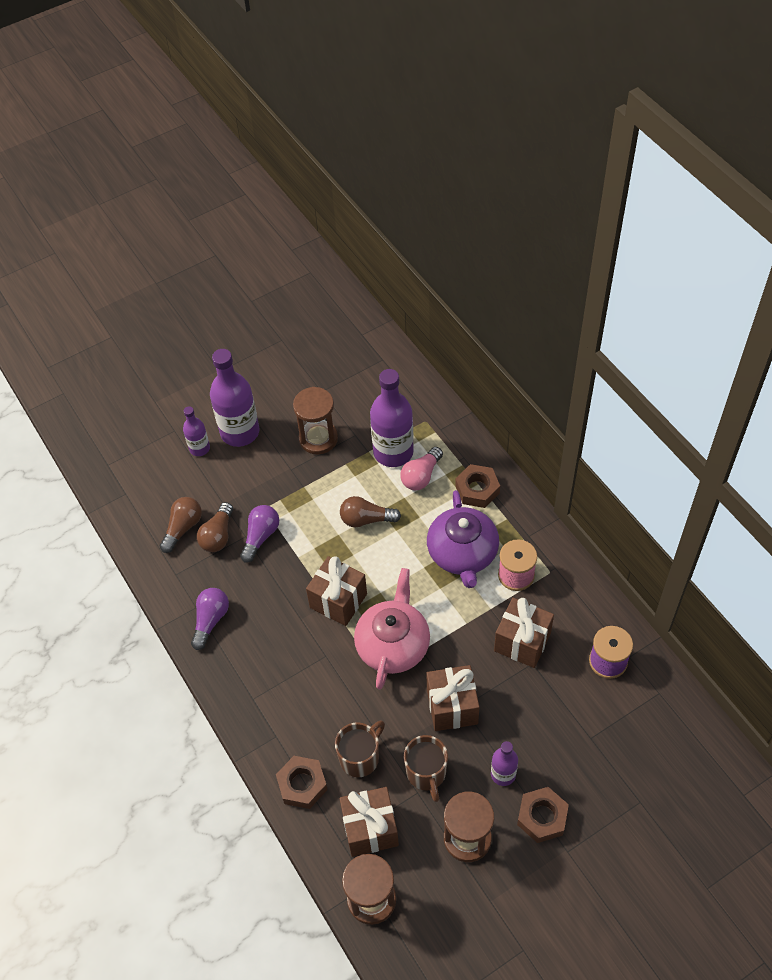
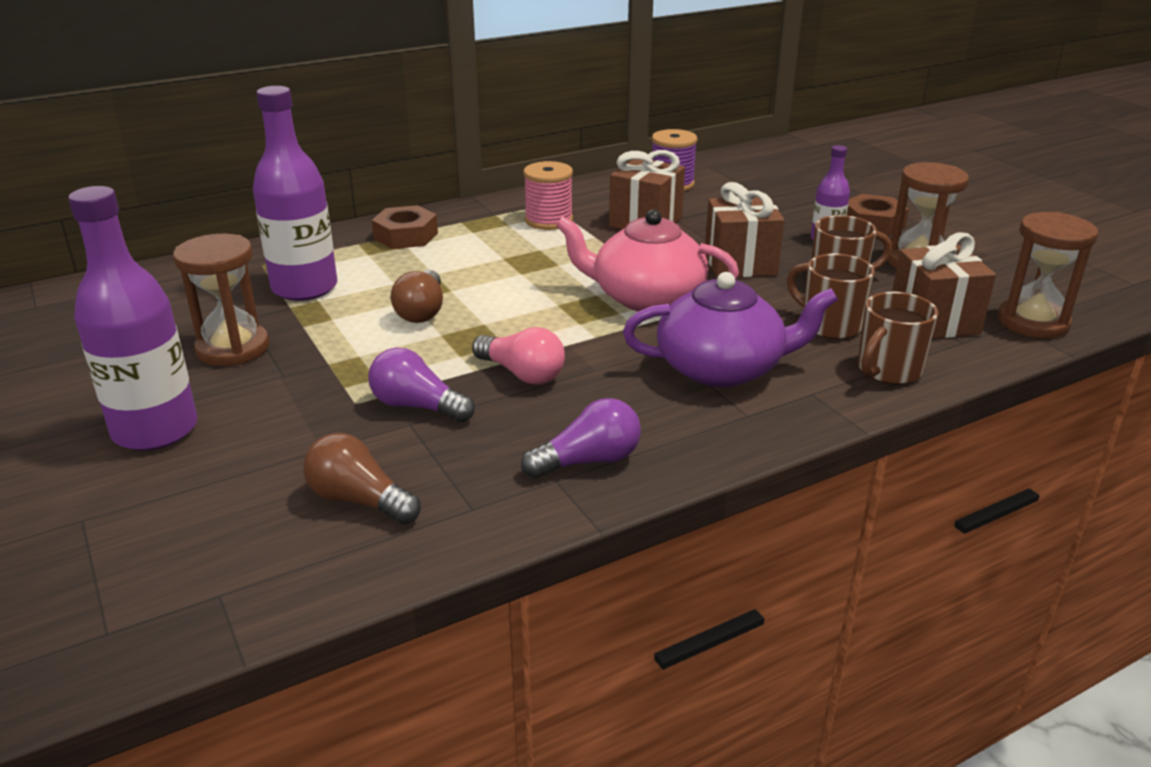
camera: 90 degrees left, 25 degrees down
purple bottle [183,406,210,456] -> none
purple light bulb [191,588,229,650] -> purple light bulb turned 135 degrees clockwise [521,398,641,478]
brown light bulb [197,502,233,552] -> none
brown nut [276,756,328,809] -> brown mug [858,292,939,385]
brown gift [306,556,367,626] -> none
pink light bulb [400,447,443,490] -> pink light bulb moved to [472,327,565,385]
purple teapot [427,490,499,588] -> purple teapot moved to [623,272,838,388]

